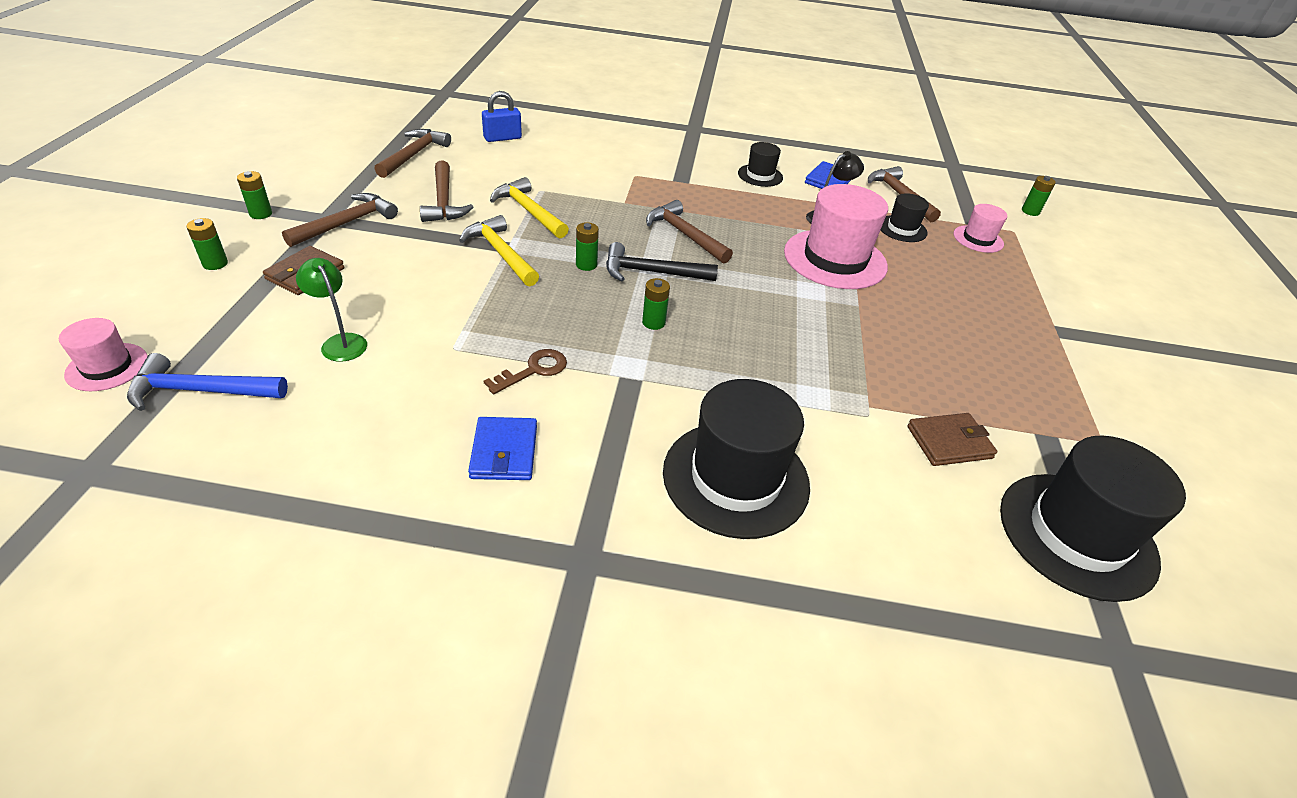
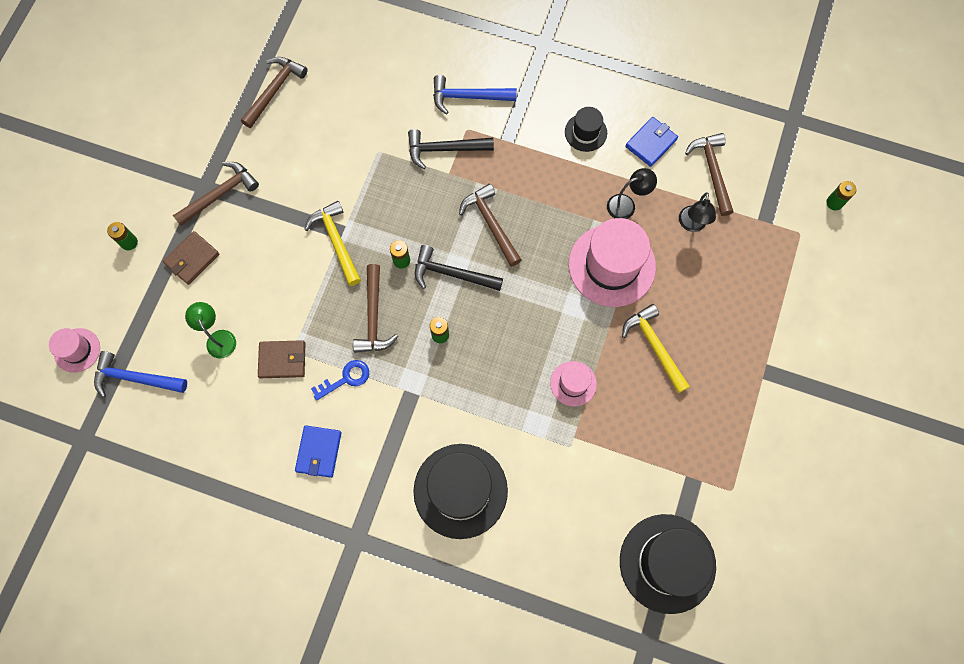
camera: 15 degrees right, 30 degrees up
green battery [237,171,272,219] -> none
brown hammer [420,161,473,222] -> brown hammer moved to [353,264,398,353]
blue padlock [482,91,522,142] -> none
brown key [484,349,567,394] -> blue key [311,360,369,401]
yellow hammer [490,177,569,238] -> yellow hammer moved to [622,304,690,393]
black hat [881,193,929,242] -> black lamp [679,192,716,232]
brown wallet [907,413,997,466] -> brown wallet moved to [258,340,305,378]
pink hat [953,204,1008,253] -> pink hat moved to [550,361,597,406]
none -> black hammer [408,129,494,169]
none -> blue hammer [433,75,517,114]

